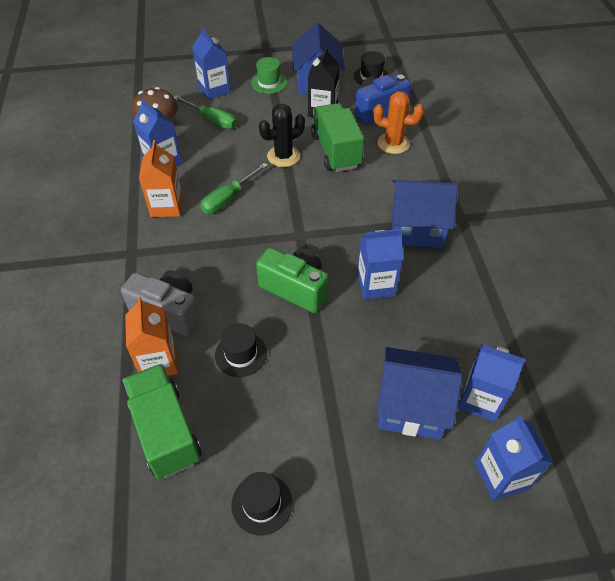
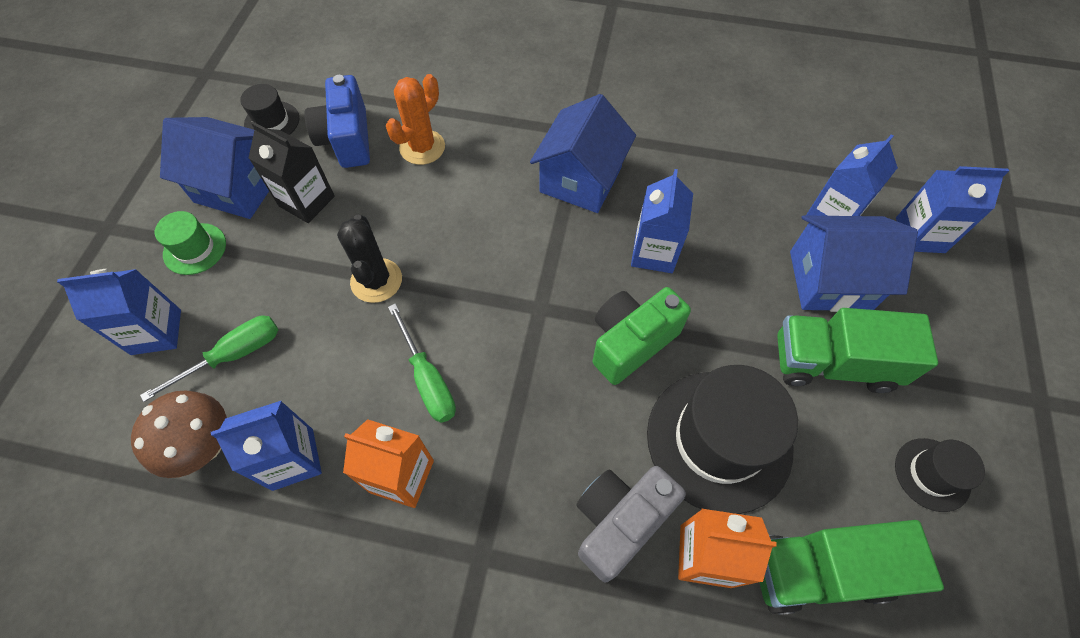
camera: 70 degrees left, 10 degrees up
black hat [215,323,267,377] -> black hat [647,365,798,514], size x2.02
green truck [311,103,364,172] -> green truck moved to [777,308,938,393]
blue house [376,347,462,440] -> blue house turned 60 degrees clockwise [790,215,918,312]

